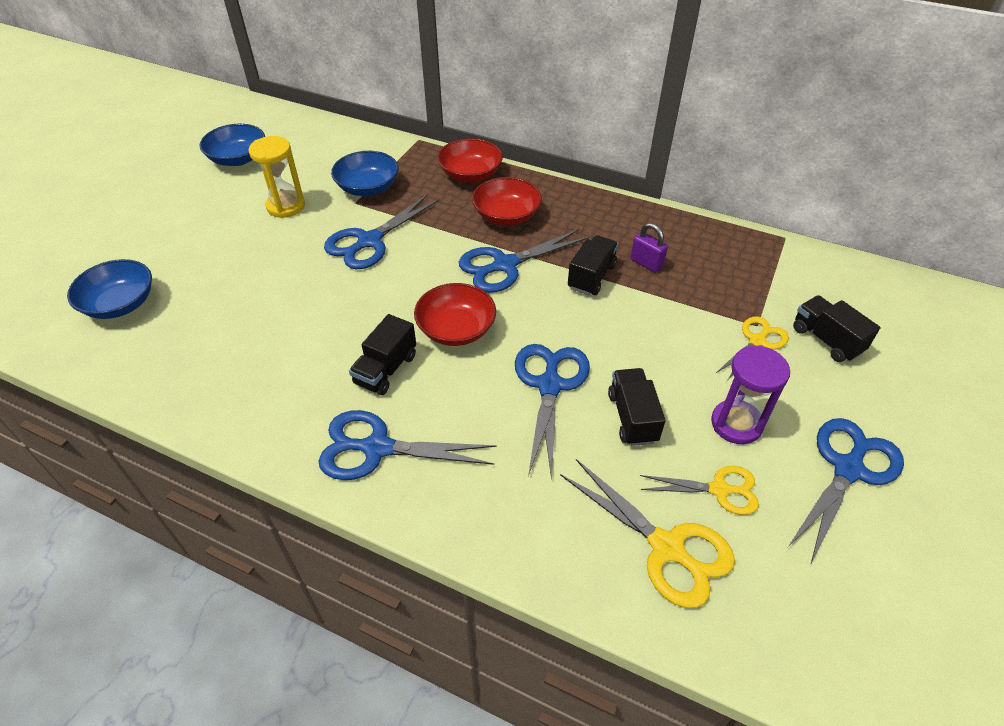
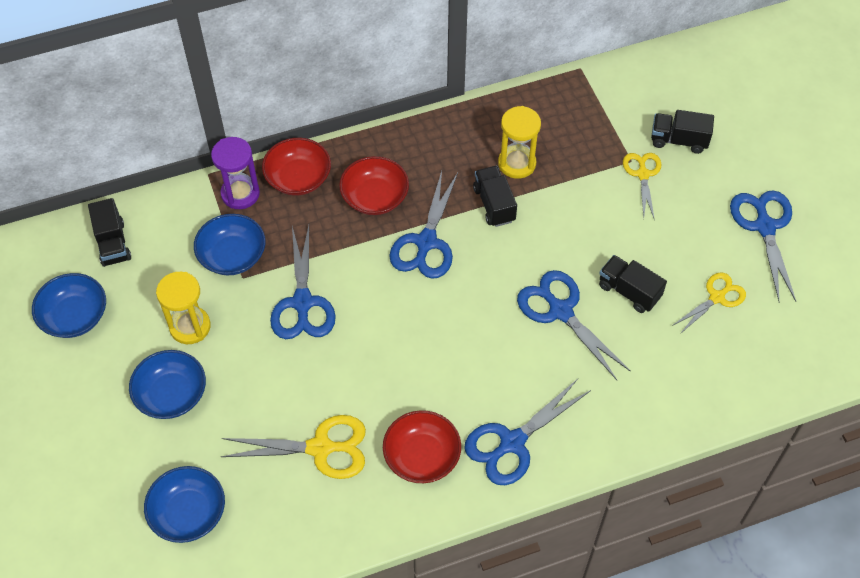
camera: 45 degrees left, 10 degrees up
black truck [349,314,416,395] -> black truck moved to [88,198,131,267]
red bowl [414,283,496,346] -> red bowl moved to [383,410,461,483]
yellow scissors [560,459,735,608] -> yellow scissors moved to [221,415,366,479]
purple padlock [631,223,668,273] -> yellow hourglass [498,106,541,179]
purple hourglass [711,345,790,444] -> purple hourglass moved to [211,137,260,209]
none -> blue bowl [129,350,206,419]

